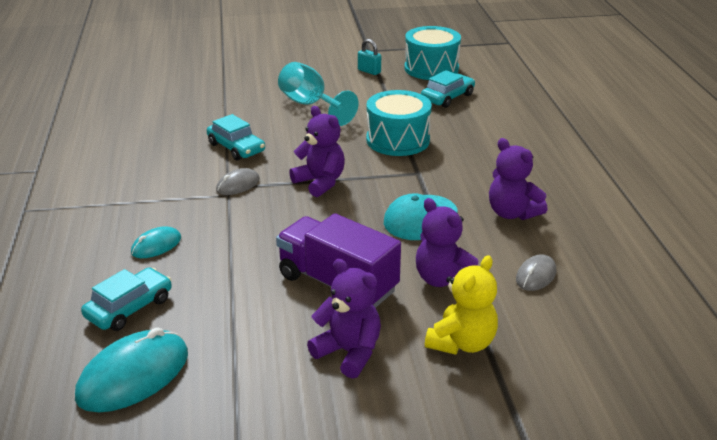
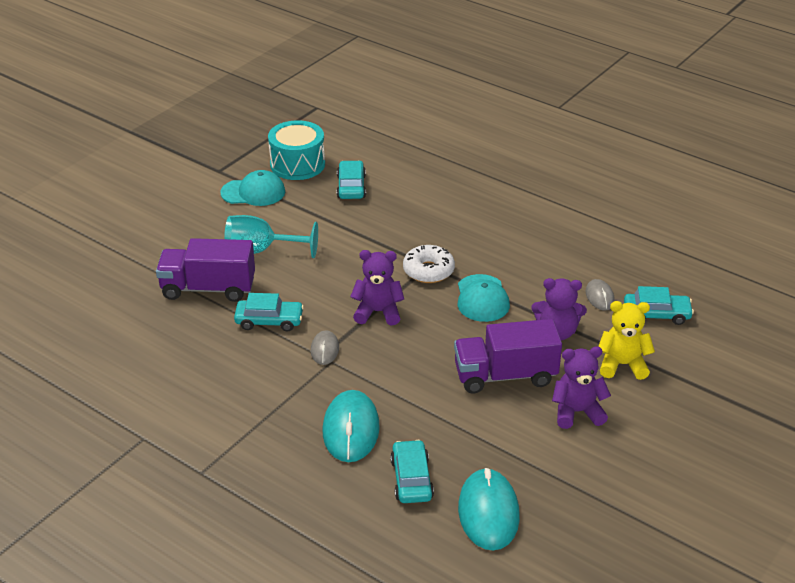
camera: 45 degrees left, 5 degrees up
turquoise mouse [131,226,181,258] -> turquoise mouse [323,390,380,462], size x1.86
turquoise padlock [358,39,381,75] -> turquoise cap [220,170,285,206]
turquoise drum [366,90,432,156] -> none
yellow teddy bear [425,255,498,355] -> yellow teddy bear turned 75 degrees counterclockwise [598,301,655,380]
purple teddy bear [489,138,548,220] -> none
none -> purple truck [156,238,255,302]
none -> white donut [403,245,455,283]
none -> turquoise car [624,286,694,325]

